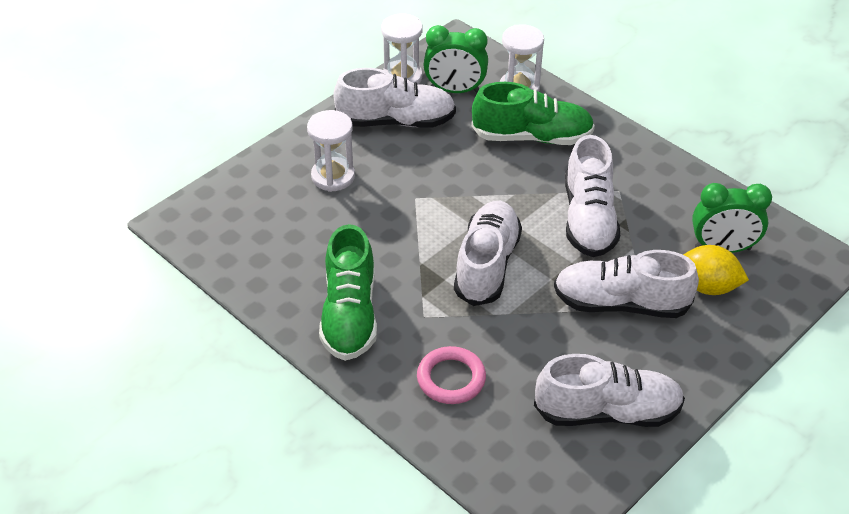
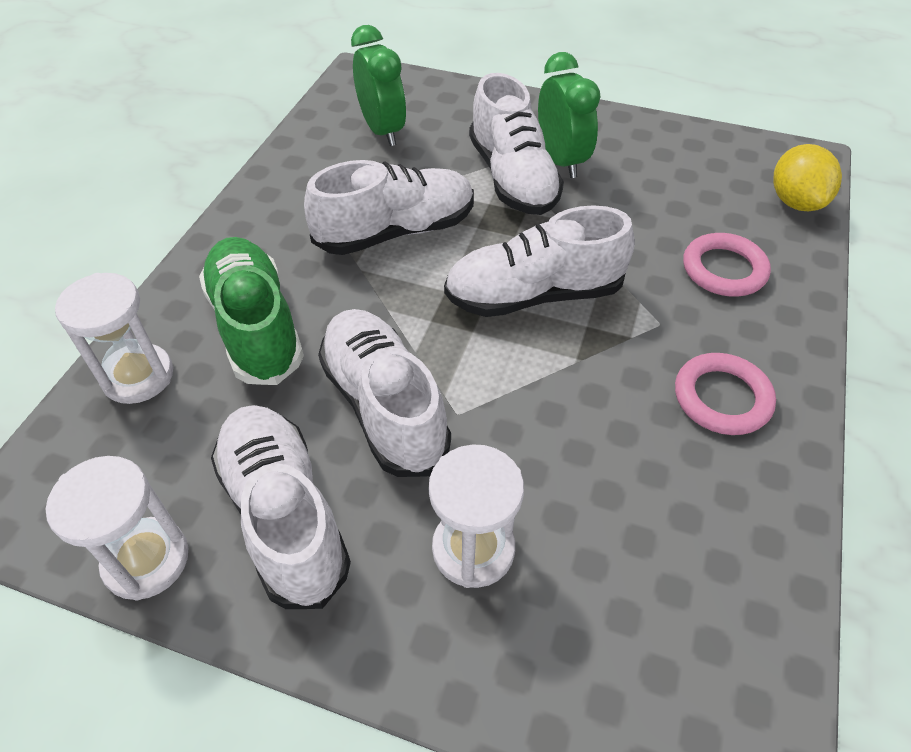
camera: 115 degrees left, 5 degrees up
green shoe [319,224,377,361] -> pink ring [675,353,776,435]
green clock [423,25,488,93] -> green clock moved to [538,52,601,178]
white shoe [534,354,685,427] -> white shoe moved to [318,309,451,477]
yellow lemon [683,245,749,295] -> yellow lemon moved to [773,144,842,211]

